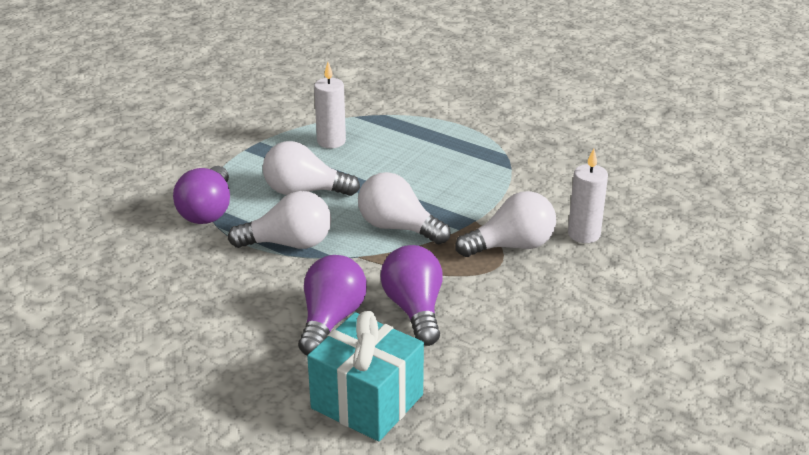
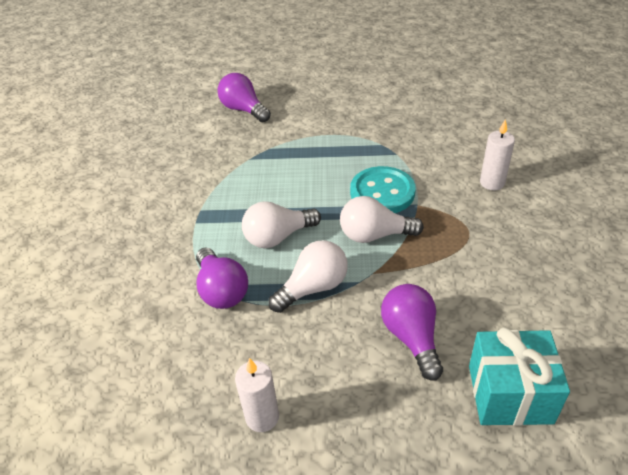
camera: 30 degrees left, 10 degrees up
white candle [314,62,346,148] -> white candle moved to [235,358,279,432]
purple light bulb [380,245,442,346] -> purple light bulb moved to [218,73,271,122]
white light bulb [455,191,556,257] -> none
none -> turquoise button [350,166,416,213]

